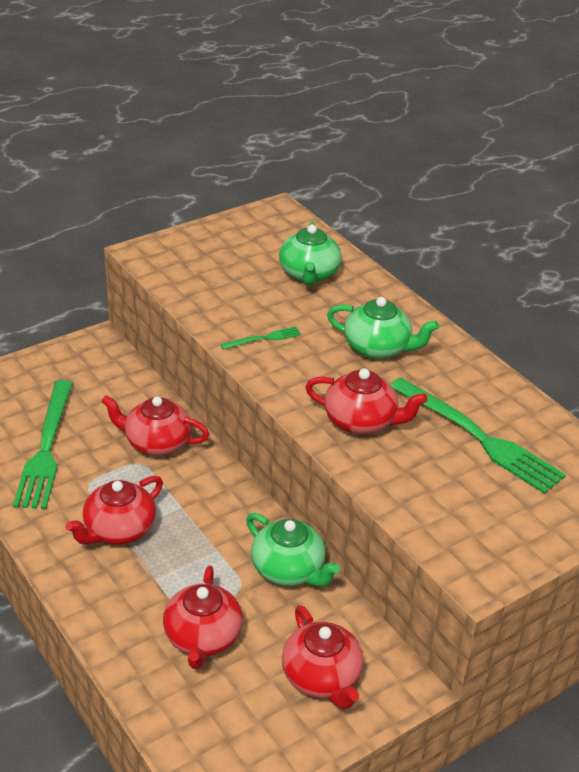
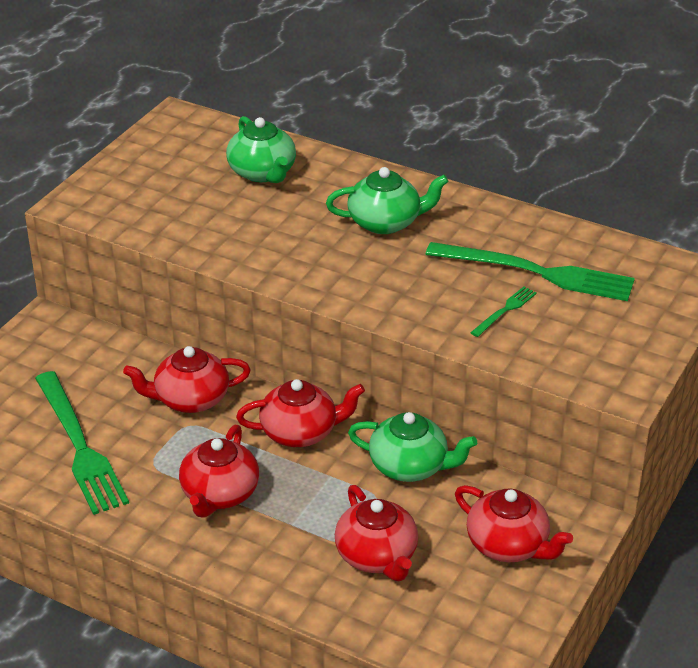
camera: 25 degrees left, 0 degrees up
green fork [220,326,301,350] -> green fork moved to [470,287,537,337]
red teapot [305,368,428,434] -> red teapot moved to [236,379,365,447]

